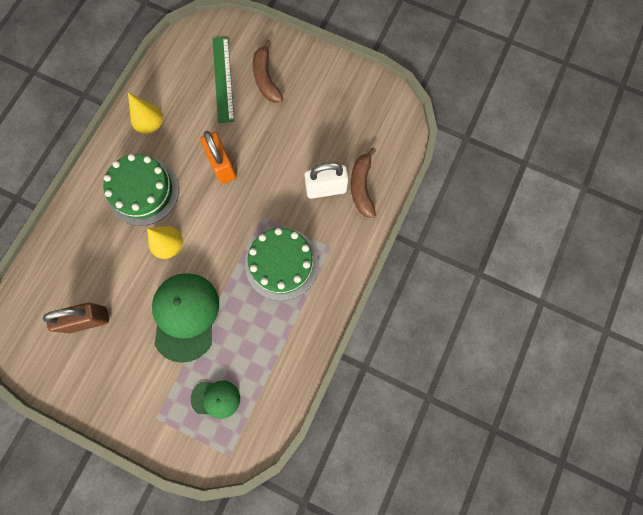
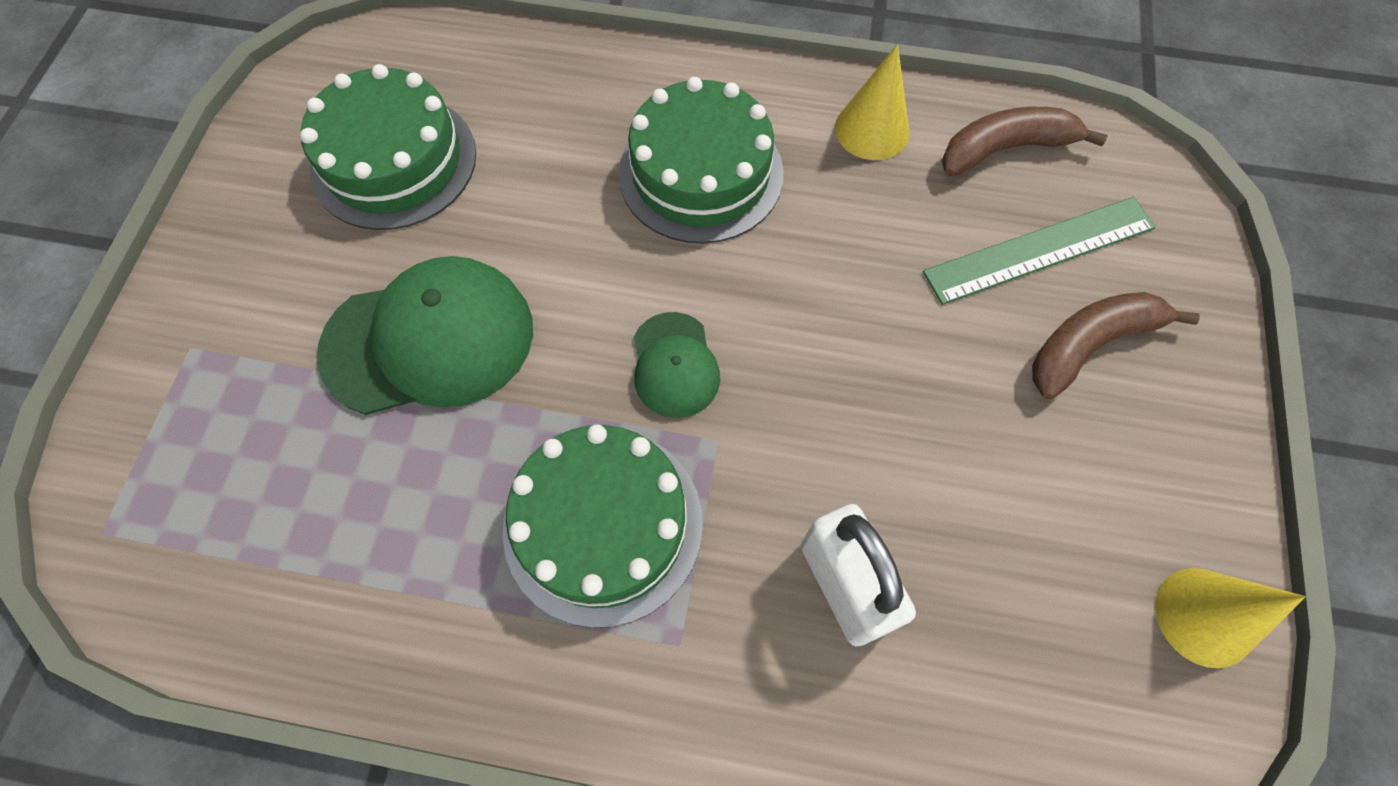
camera: 75 degrees right, 10 degrees down
brown padlock [43,302,109,333] -> green cake [300,64,476,230]
yellow cone [147,226,183,259] -> yellow cone moved to [1155,568,1306,668]
green cap [191,381,240,419] -> green cap moved to [634,312,720,418]
orange padlock [200,131,236,184] -> none
brown banana [351,147,376,218] -> brown banana moved to [942,107,1108,176]

